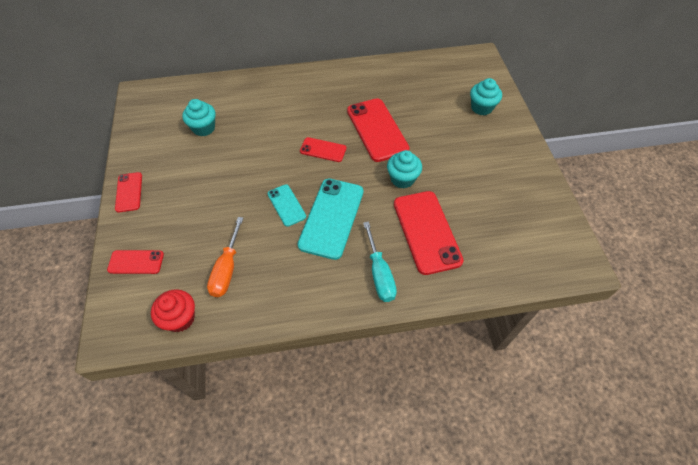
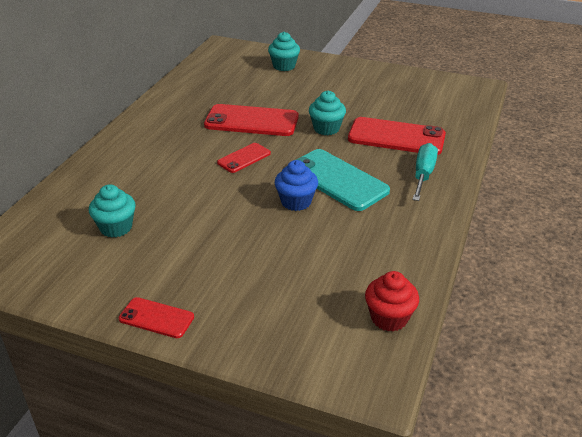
camera: 60 degrees left, 20 degrees down
red phone [107,250,164,274] -> none
orange screwdriver [207,217,243,297] -> none
turquoise phone [267,184,306,227] -> blue cupcake [275,160,318,211]
turquoise screwdriver [363,221,397,302] -> turquoise screwdriver turned 90 degrees counterclockwise [412,143,438,201]

